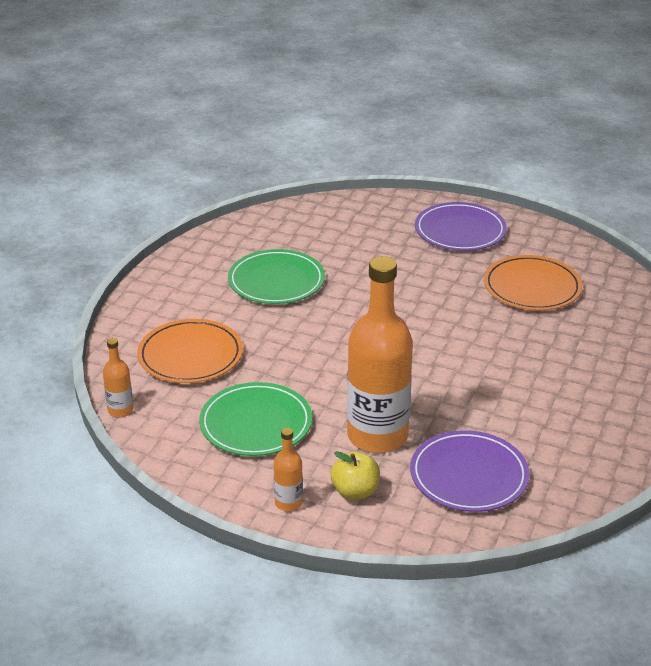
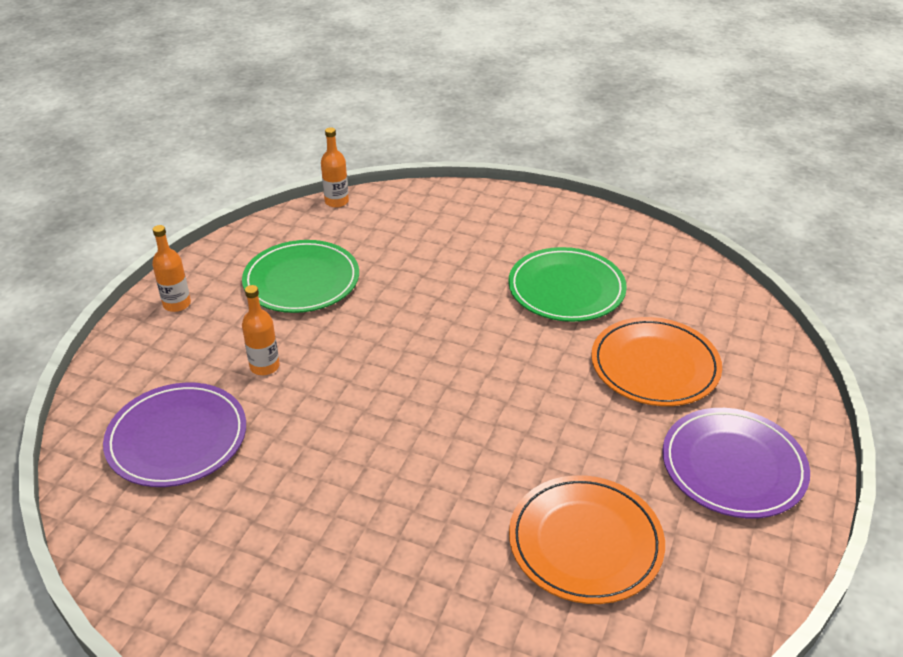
camera: 90 degrees right, 5 degrees up
orange plate [137,319,243,383] -> orange plate moved to [591,317,722,406]
yellow apple [330,451,380,500] -> none
orange bottle [347,256,413,453] -> orange bottle [242,285,280,375], size x0.43

